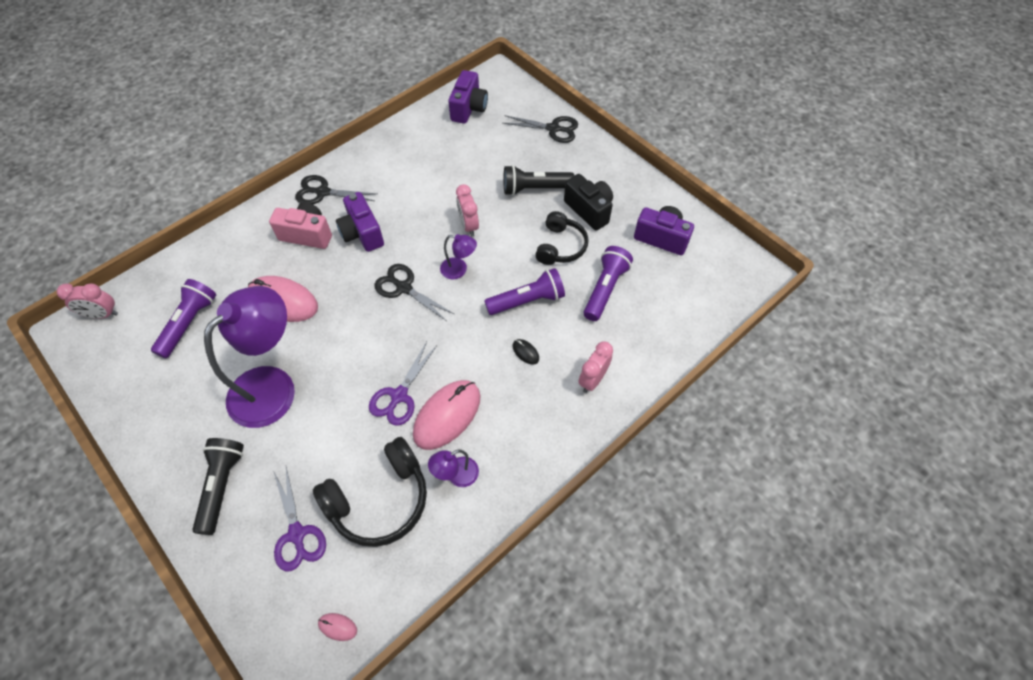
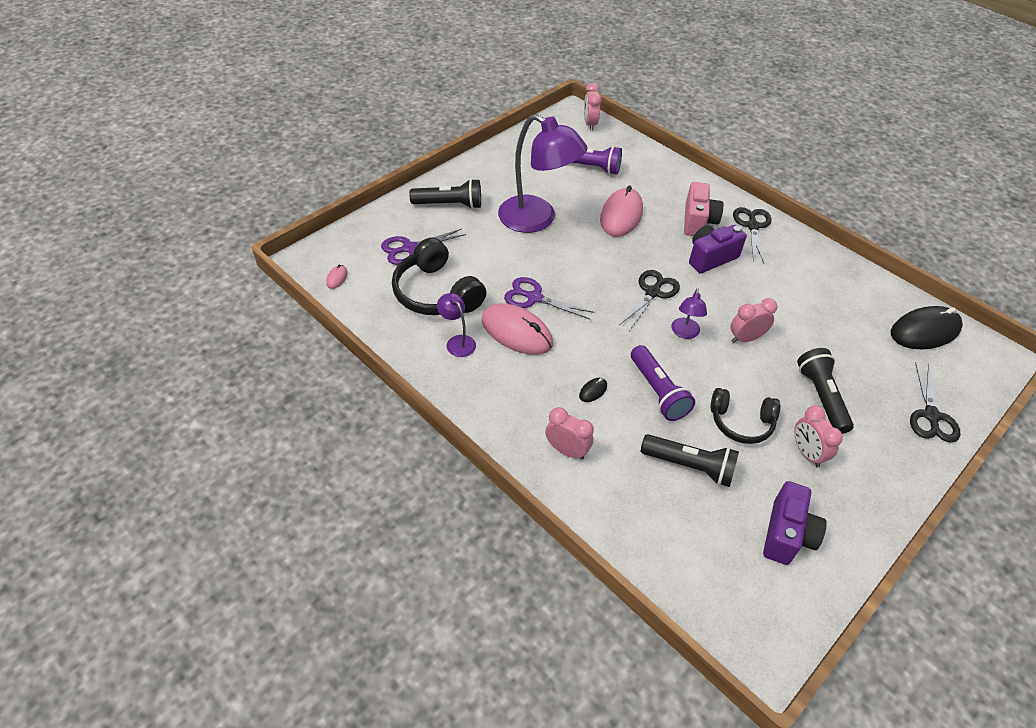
camera: 85 degrees right, 10 degrees down
purple camera [448,70,488,124] -> black mouse [891,306,963,349]
black camera [564,174,613,231] -> pink clock [794,406,843,468]
purple flashlight [584,246,633,321] -> black flashlight [641,434,739,487]

